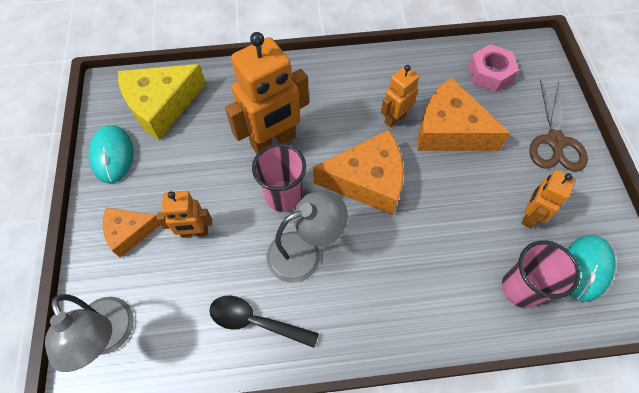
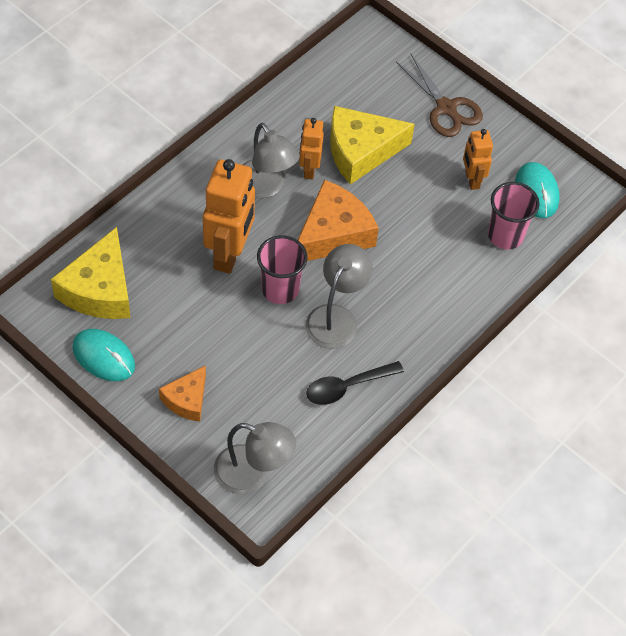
camera: 45 degrees left, 5 degrees down
orange robot [157,191,212,238] -> none
orange cheese [417,78,510,151] -> yellow cheese [330,106,415,184]
pink nut [468,44,519,92] -> none
none -> grey lamp [243,123,299,198]

